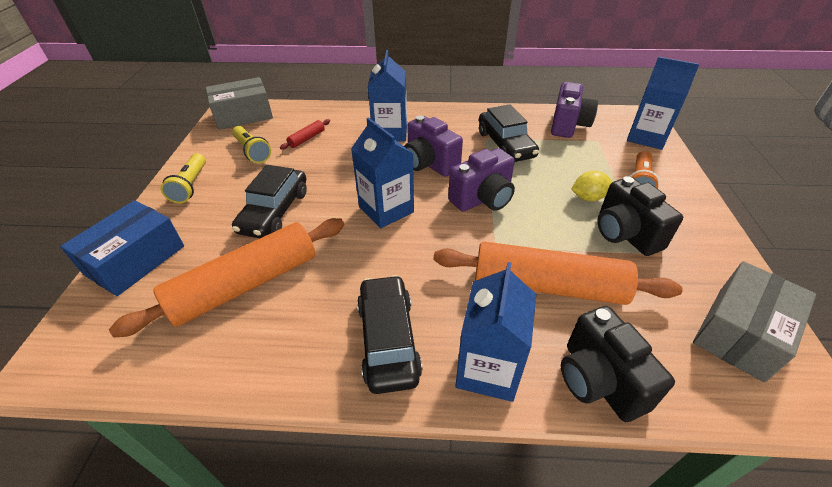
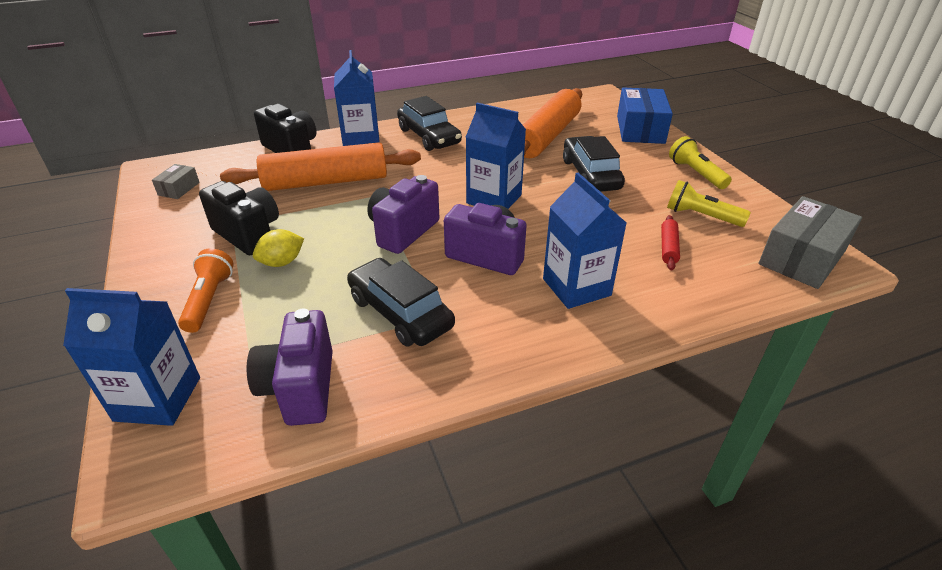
camera: 155 degrees right, 5 degrees down
grey box [693,261,816,383] -> grey box [152,164,200,199], size x0.49

